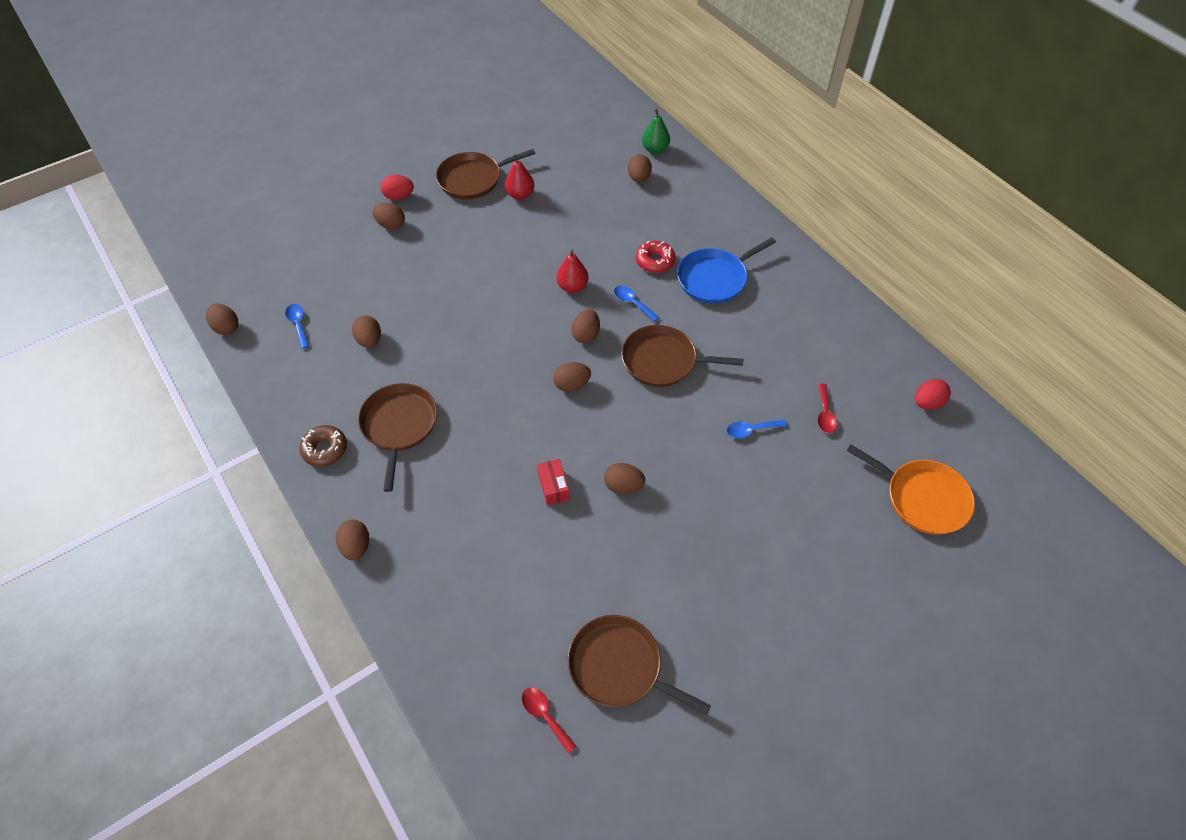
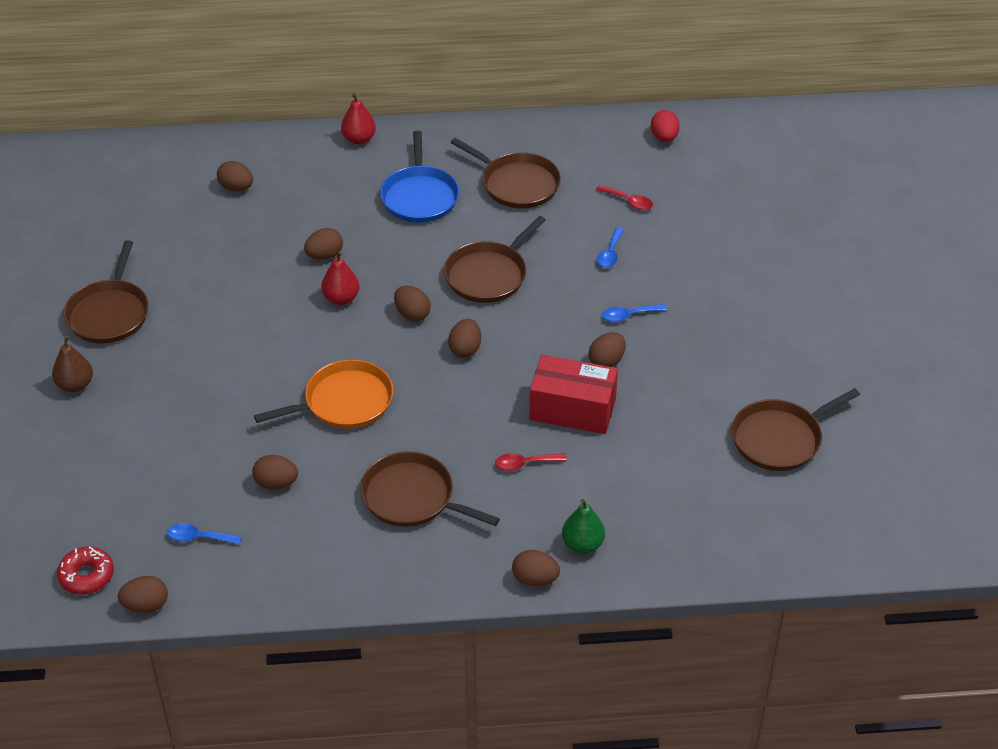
camera: 60 degrees left, 10 degrees down
brown donut [299,425,347,467] -> none
brown egg [372,203,405,230] -> brown egg moved to [304,228,343,260]
red egg [381,175,414,200] -> brown pear [52,336,93,392]
red pear [505,154,534,200] -> red pear moved to [341,93,376,144]
red spoon [522,687,577,754] -> red spoon moved to [495,453,567,471]
red box [537,459,570,506] -> red box [529,355,618,434], size x1.97
blue spoon [614,286,659,322] -> blue spoon moved to [602,304,667,322]
red donut [636,241,676,273] -> red donut moved to [57,546,114,595]
green pear [642,108,670,154] -> green pear moved to [562,499,605,554]
orange pan [847,444,975,535] -> orange pan moved to [254,360,394,429]
none -> brown pan [451,138,561,209]

